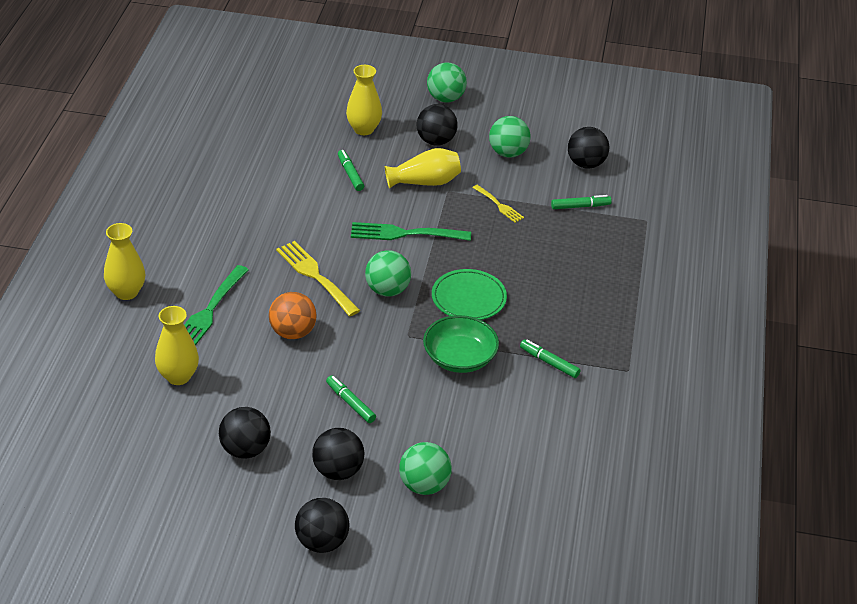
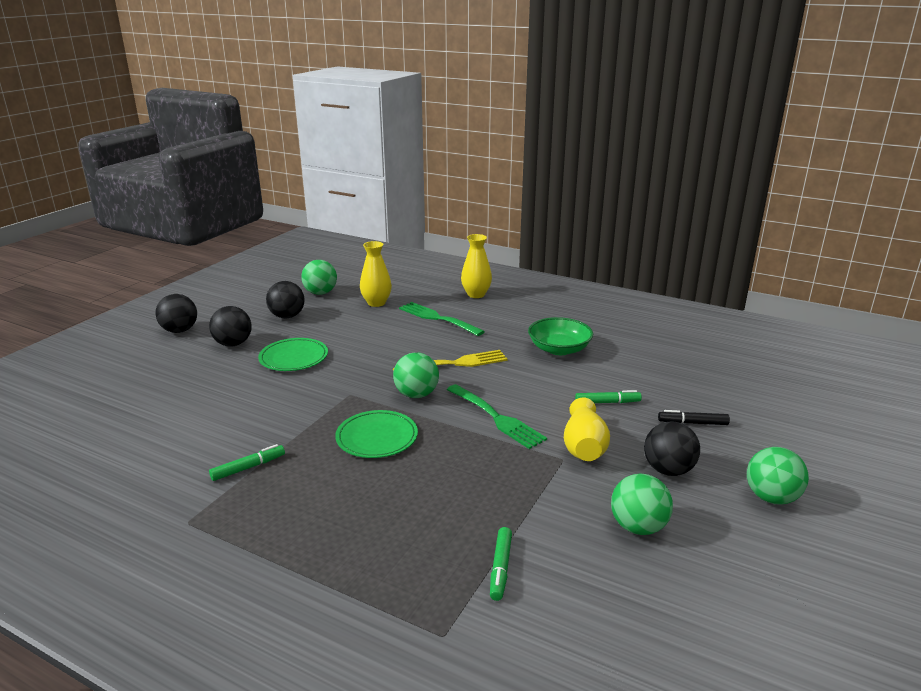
camera: 110 degrees right, 15 degrees down
orange ball [269,292,317,339] -> none
green marker [326,375,376,423] -> green plate [258,338,328,371]
yellow vase [346,65,382,135] -> black marker [658,410,730,425]
green fork [351,222,471,241] -> green fork turned 120 degrees clockwise [447,384,547,449]
green ball [399,442,452,495] -> green ball moved to [301,260,337,295]
green bowl [423,315,499,373] -> green bowl moved to [528,317,593,355]
yellow fork [472,185,524,223] -> none
black ball [568,127,609,169] -> none

